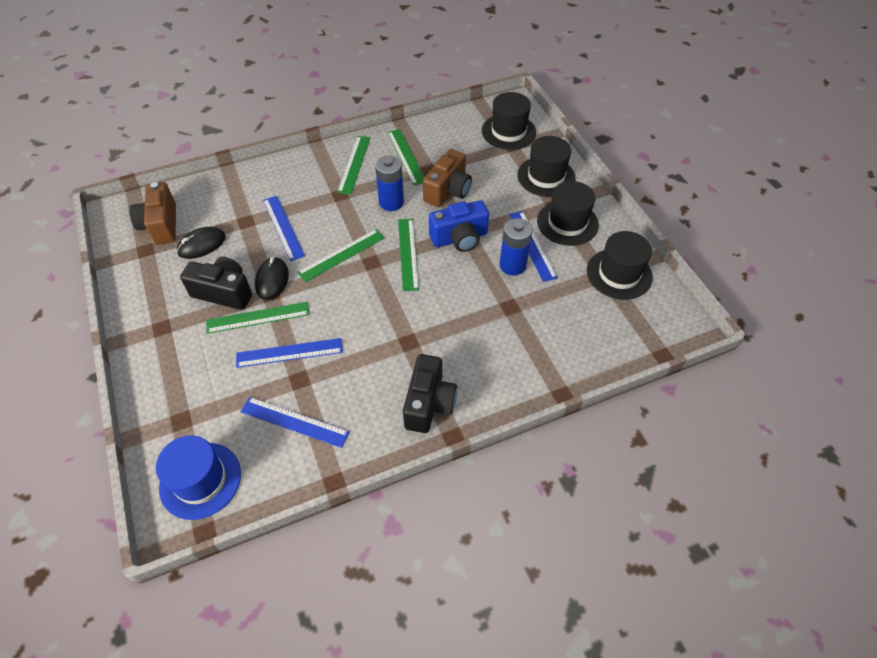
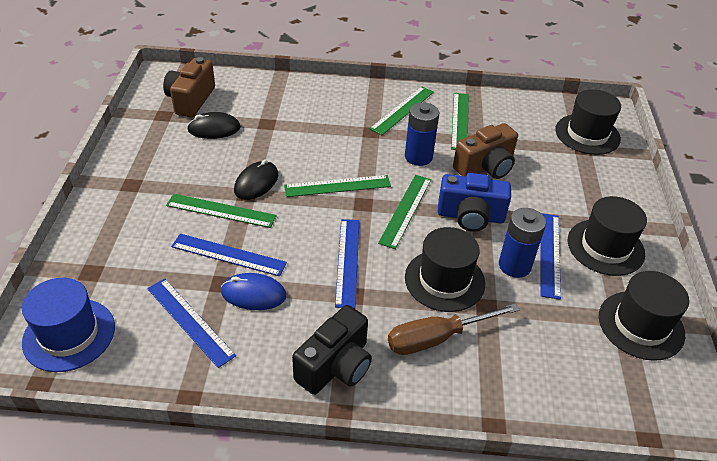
camera: 25 degrees right, 10 degrees down
black camera [180,256,252,310] -> none
blue ruler [263,196,305,261] -> blue ruler moved to [335,219,359,308]
black hat [517,136,575,197] -> black hat moved to [405,227,485,312]
none -> blue mouse [221,273,286,310]
none -> brown screwdriver [388,303,520,355]

